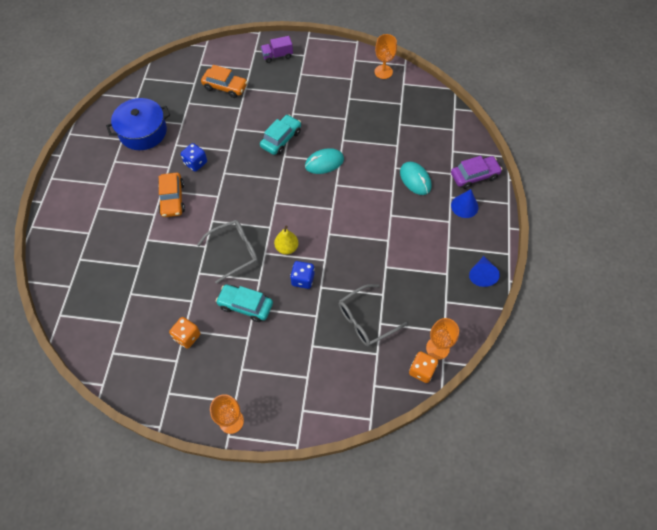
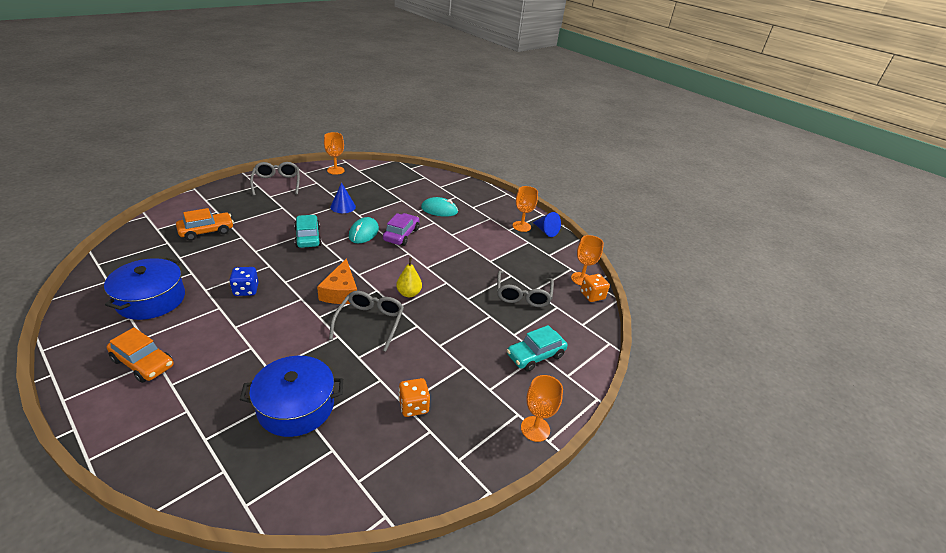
camera: 55 degrees left, 25 degrees down
orange car [158,173,185,217] -> orange car moved to [107,327,174,383]
turquoise car [216,284,273,322] -> turquoise car moved to [507,325,568,371]
purple truck [261,36,293,63] -> none
blue dice [290,261,315,289] -> none
purple car [451,156,502,189] -> purple car moved to [383,213,419,246]
blue cone [451,189,479,218] -> blue cone moved to [330,182,356,213]
none -> blue pot [240,356,343,437]
none -> grey glasses [250,162,300,196]
none -> orange cheese [317,258,357,304]
none -> orange goblet [513,186,538,232]

